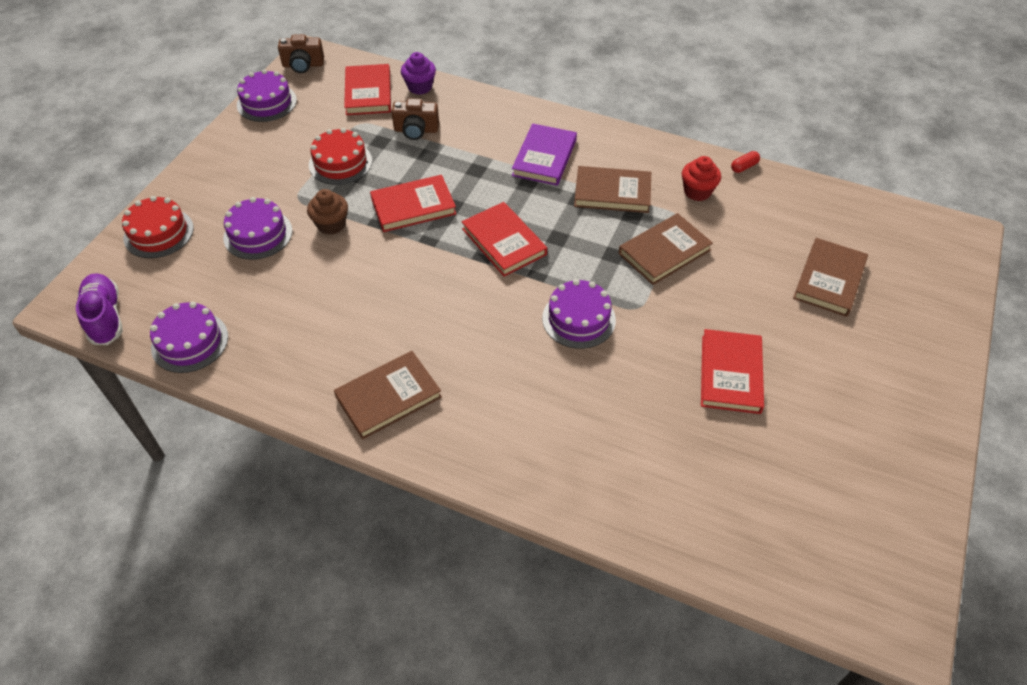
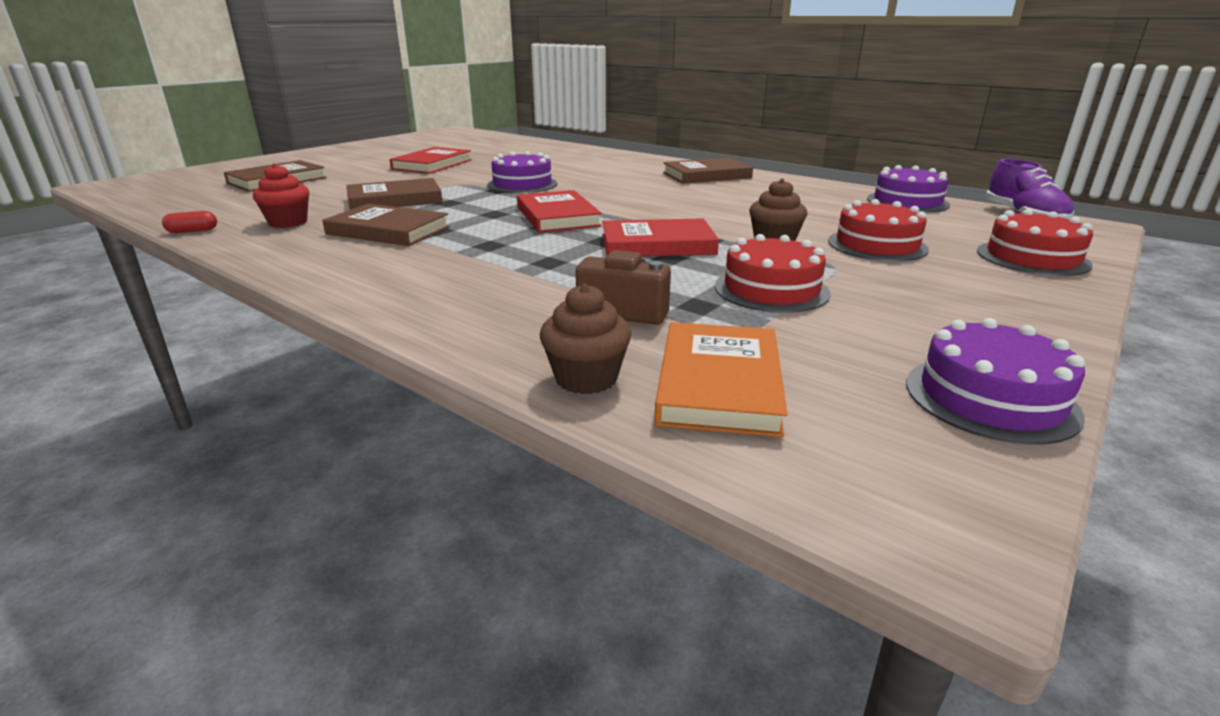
camera: 165 degrees left, 25 degrees down
purple cake [223,197,293,260] -> red cake [828,199,929,261]
brown camera [278,34,324,73] -> none
red book [344,64,391,115] -> orange book [654,322,788,437]
purple cupcake [401,52,436,95] -> brown cupcake [540,284,631,394]
purple book [512,123,577,186] -> none

